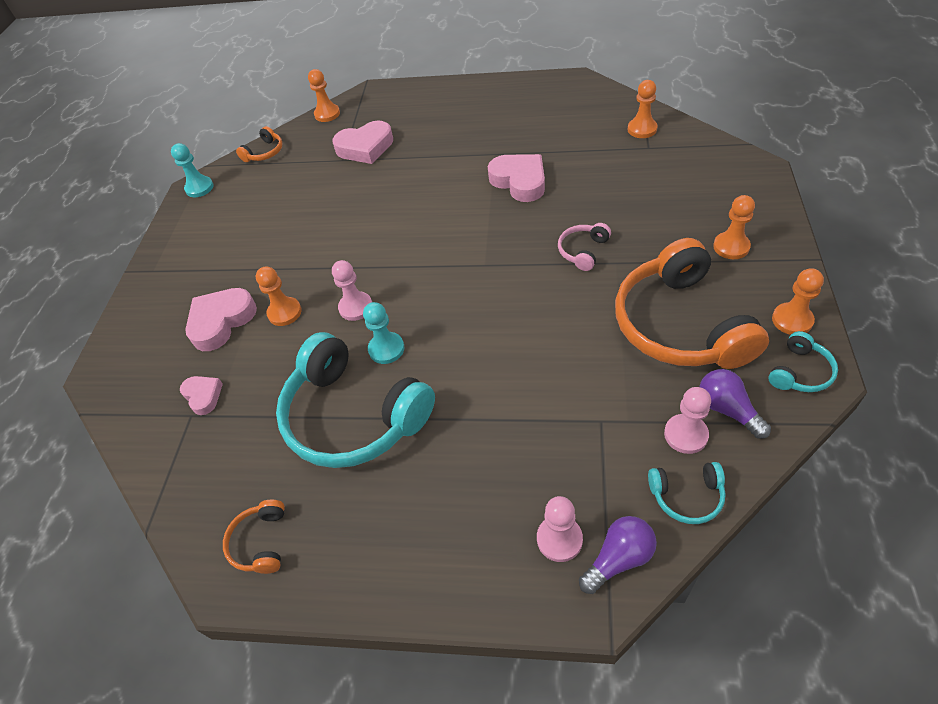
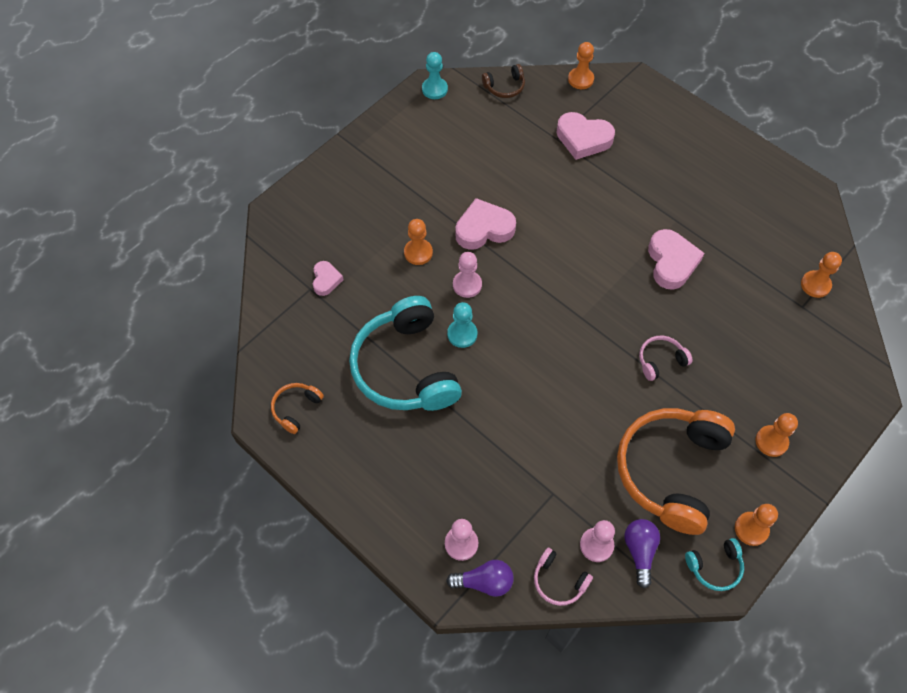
camera: 30 degrees right, 10 degrees up
pink heart [185,288,257,351] -> pink heart moved to [455,198,516,250]
orange headphones [236,126,283,162] -> brown headphones [482,64,525,98]
turquoise headphones [648,462,726,524] -> pink headphones [534,548,593,606]

